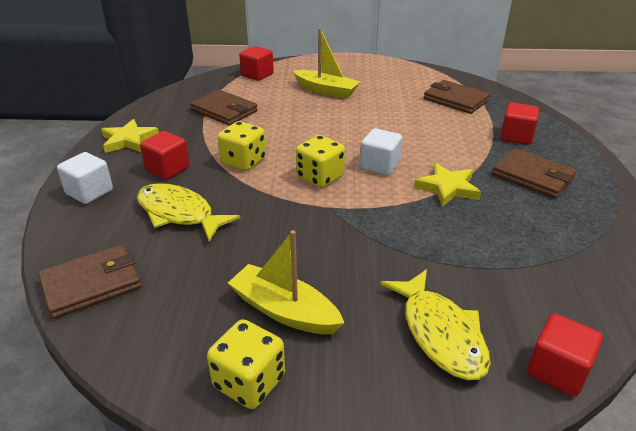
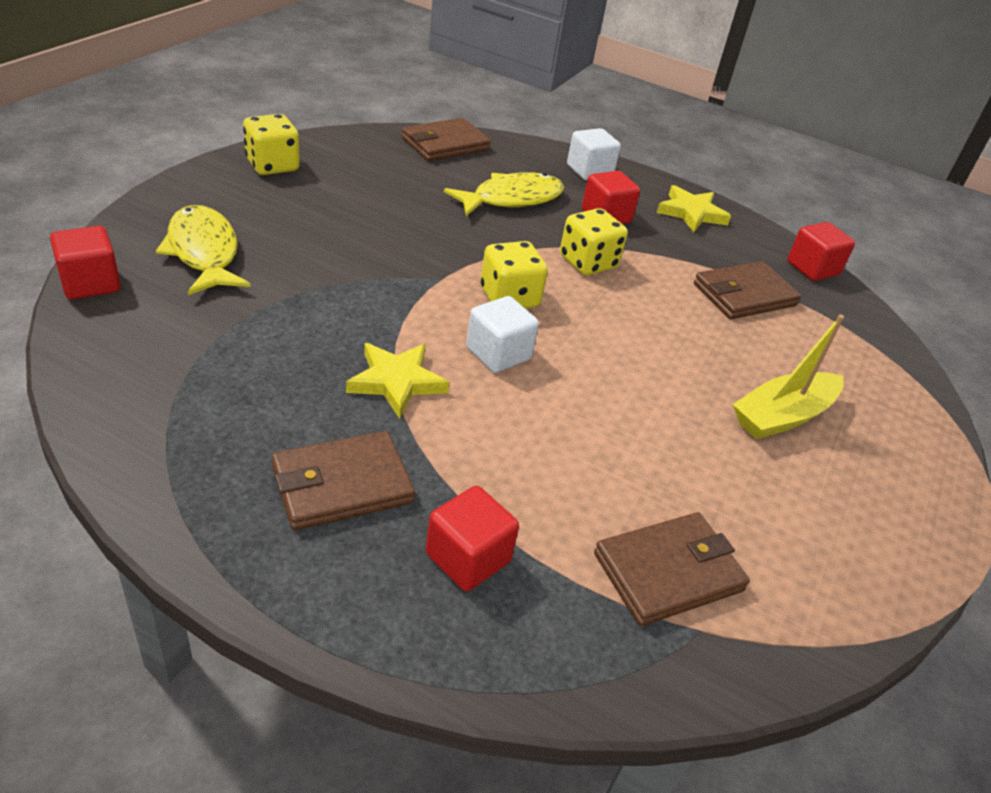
camera: 110 degrees right, 5 degrees up
brown wallet [38,244,142,319] -> brown wallet turned 60 degrees clockwise [402,118,491,161]
yellow boat [228,230,344,334] -> none
red cube [239,46,274,81] -> red cube moved to [787,222,855,281]
yellow fish [380,269,491,380] -> yellow fish turned 60 degrees clockwise [156,205,251,295]

